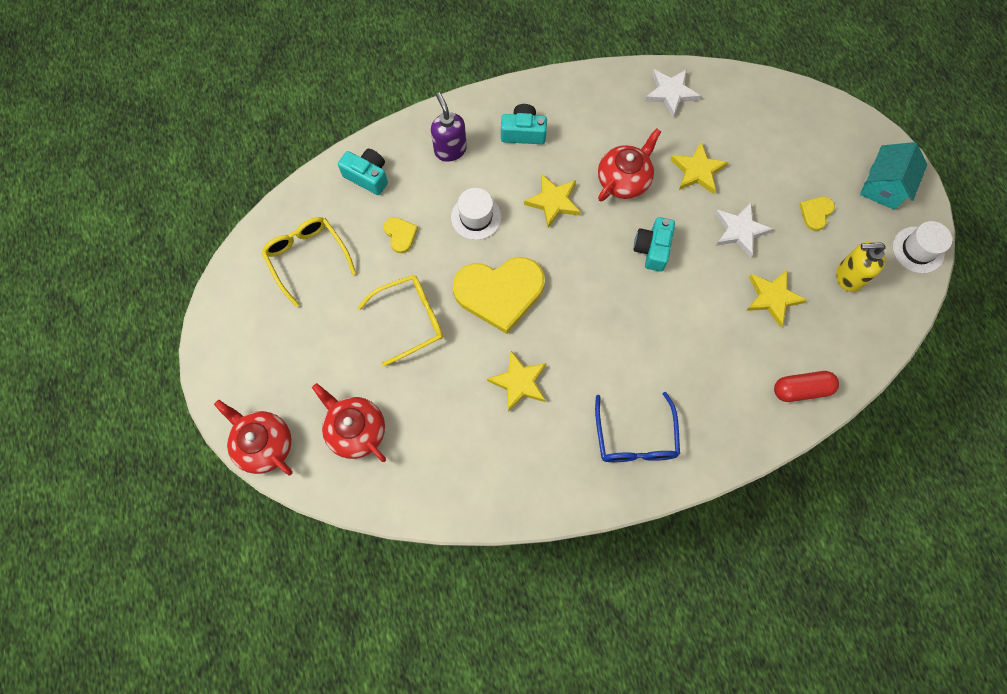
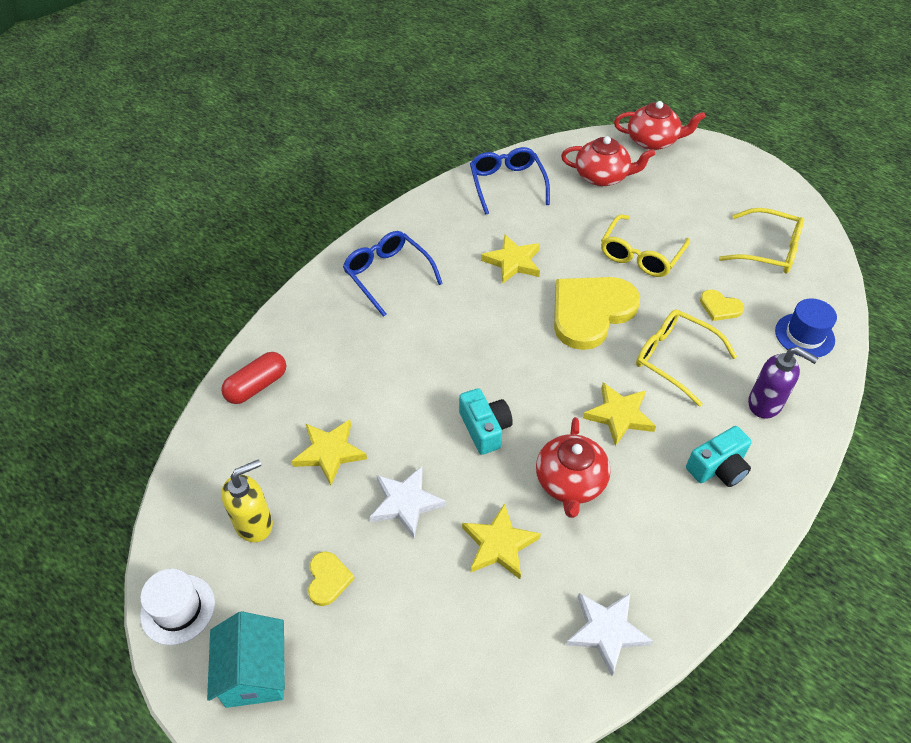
camera: 145 degrees right, 20 degrees down
turquoise camera [338,149,388,195] -> blue hat [775,298,837,357]
white hat [451,188,501,240] -> yellow glasses [636,309,737,407]
none -> blue glasses [470,147,550,215]

